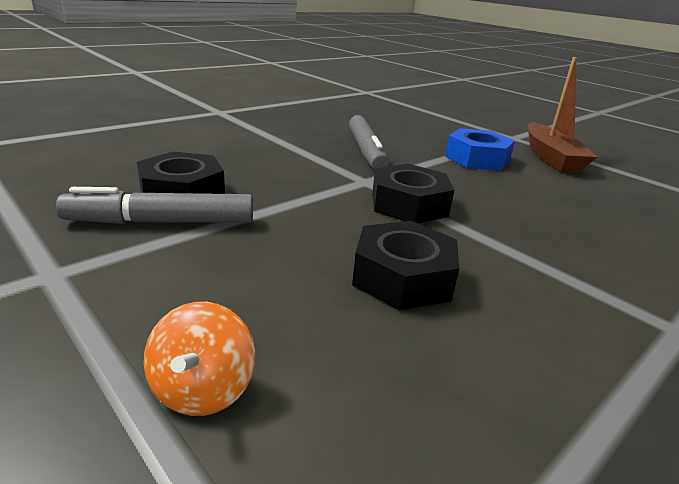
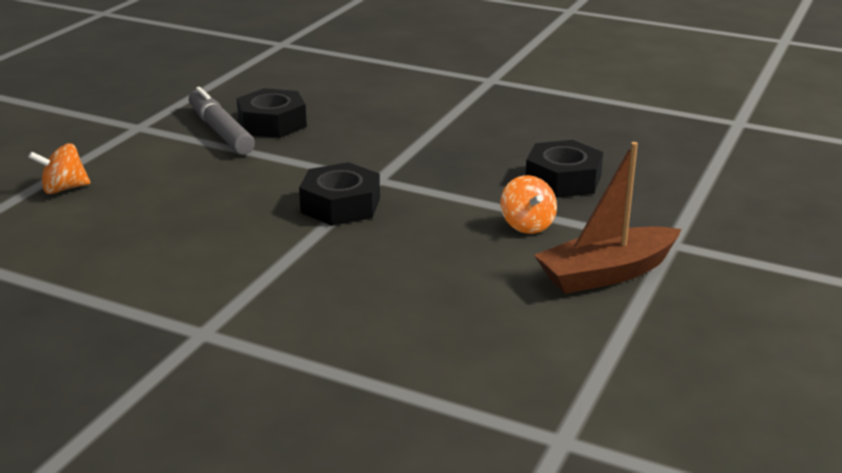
camera: 70 degrees right, 0 degrees up
grey marker [349,115,389,170] -> none
black nut [352,221,459,311] -> black nut moved to [526,140,603,198]
blue nut [445,128,515,171] -> orange spinning top [500,175,557,234]

